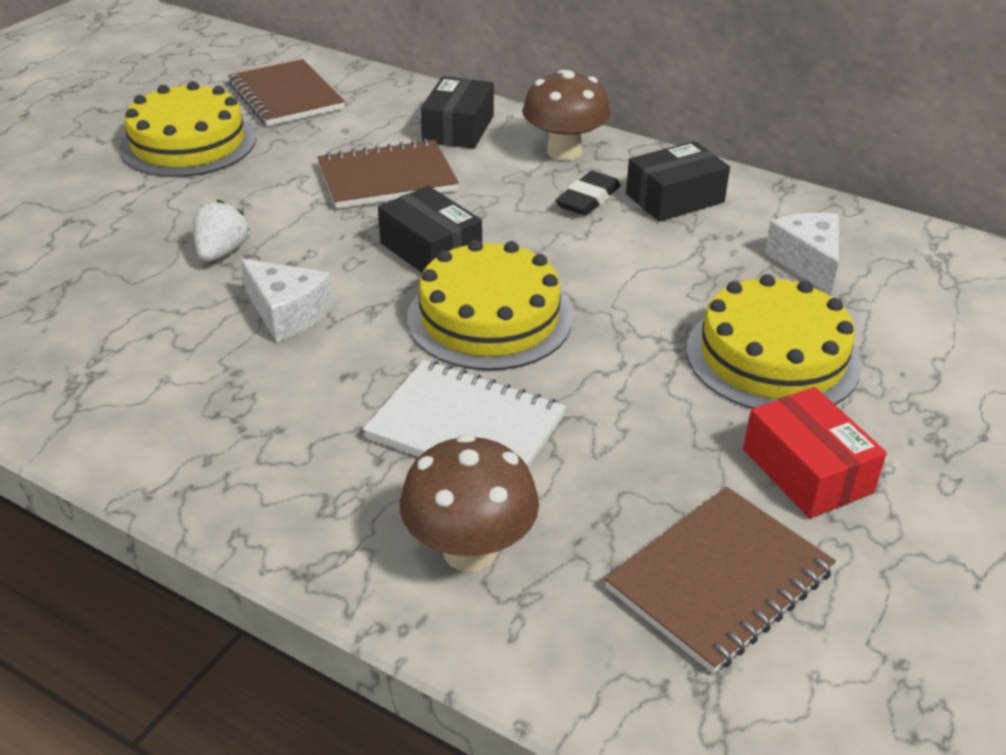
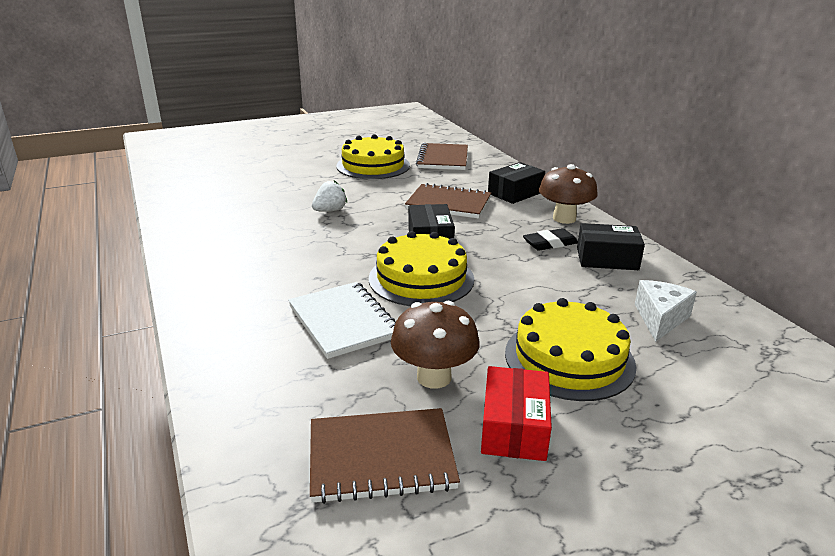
camera: 35 degrees right, 10 degrees down
white cheese [241,258,333,342] -> none
brown mushroom [400,434,539,572] -> brown mushroom moved to [391,301,480,389]

